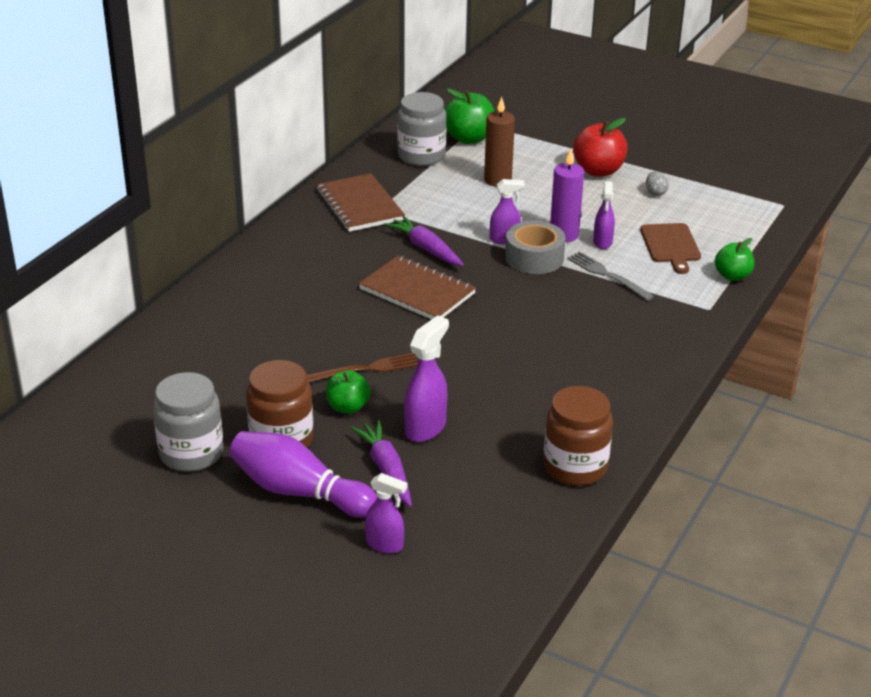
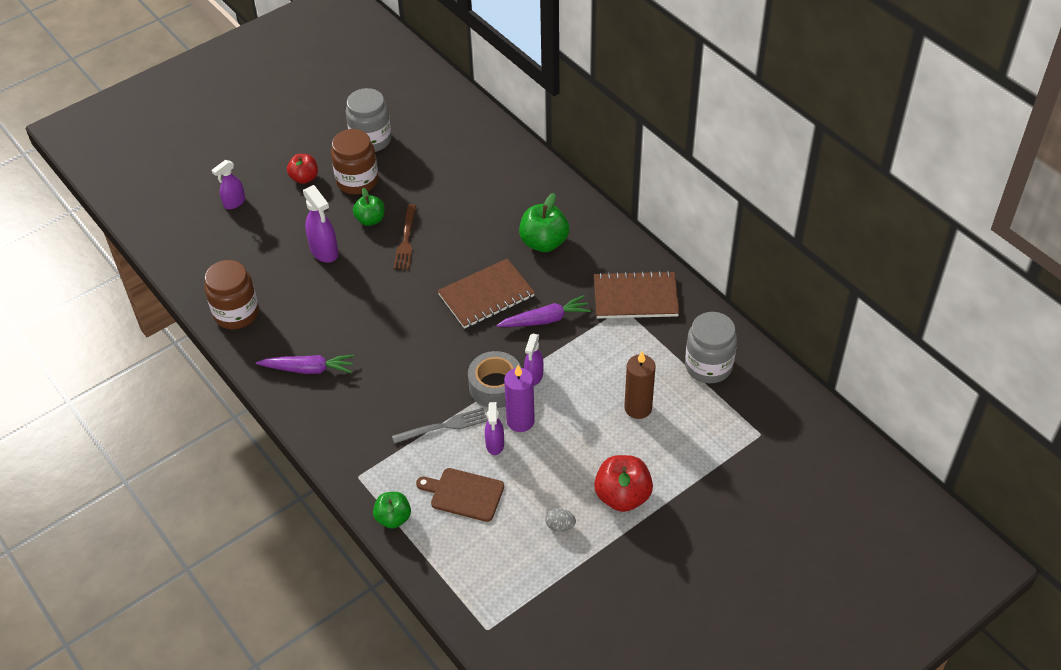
camera: 115 degrees right, 15 degrees up
purple bowling pin [229,431,377,518] -> red apple [287,154,318,184]
purple carrot [351,420,412,507] -> purple carrot moved to [256,355,354,374]
green apple [445,88,495,144] -> green apple moved to [519,193,569,252]
purple spray bottle [593,181,615,249] -> purple spray bottle turned 120 degrees counterclockwise [485,402,504,455]

